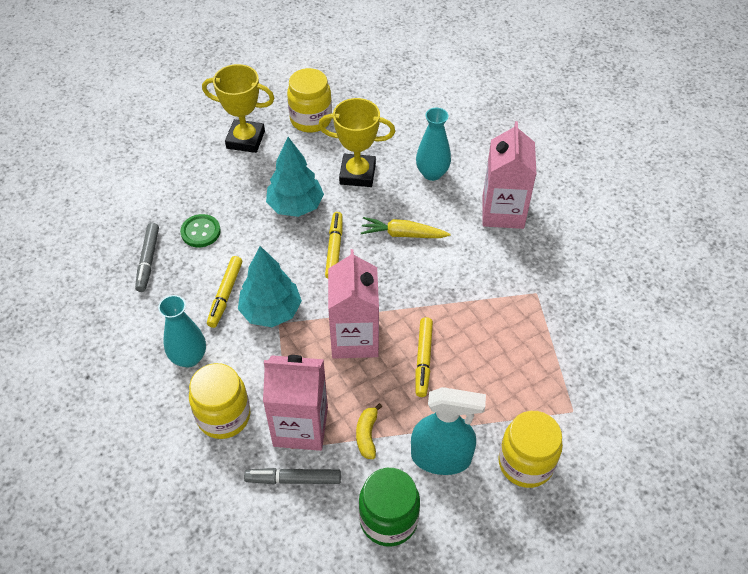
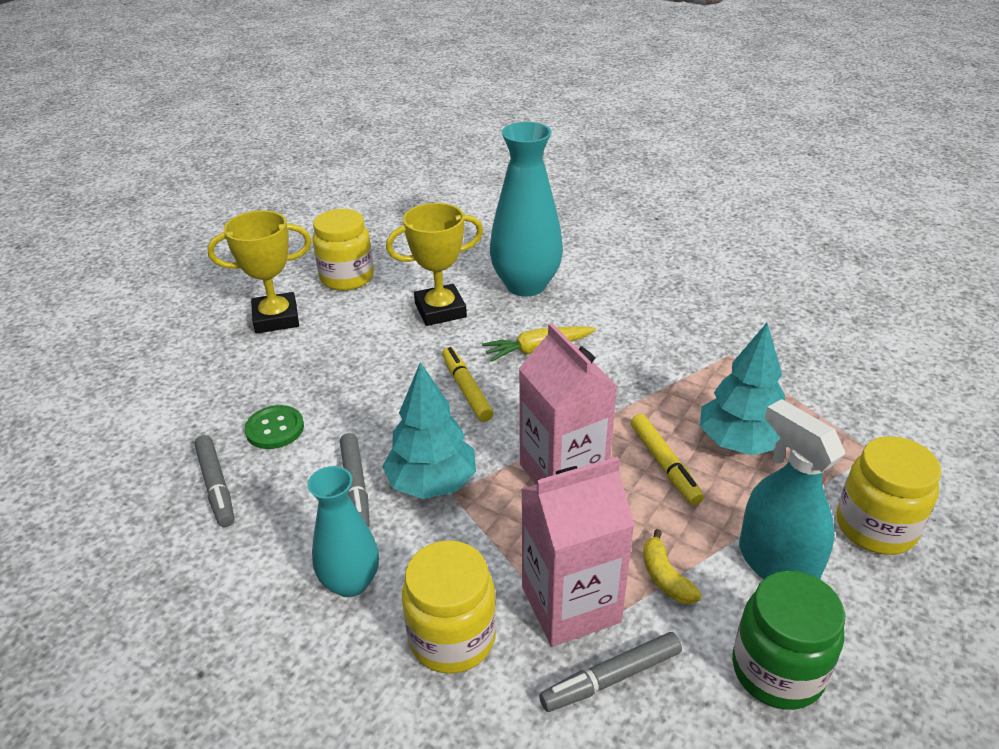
camera: 25 degrees left, 15 degrees down
yellow marker [207,256,242,328] -> grey marker [340,433,370,527]
turquoise tree [266,137,324,217] -> turquoise tree moved to [700,323,785,455]
turquoise spray bottle [411,387,486,475] -> turquoise spray bottle turned 105 degrees counterclockwise [739,399,846,579]
turquoise vase [416,108,451,181] -> turquoise vase [490,122,563,296], size x1.65
pink carton [483,121,536,229] -> none

